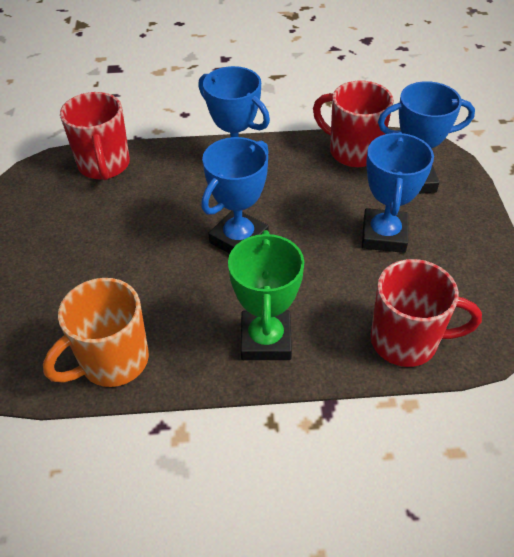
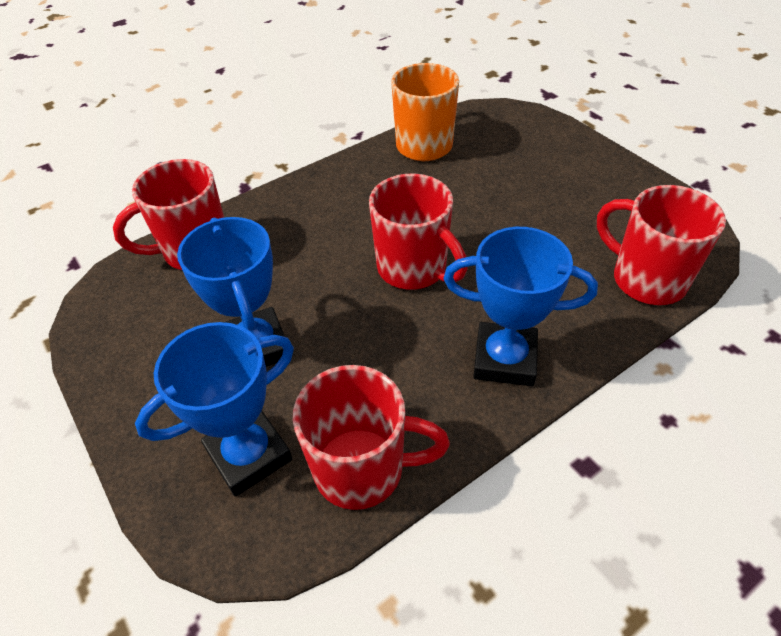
camera: 150 degrees right, 0 degrees up
blue trophy [201,137,269,254] -> red mug [369,174,468,290]
green trophy [228,230,304,360] -> none

